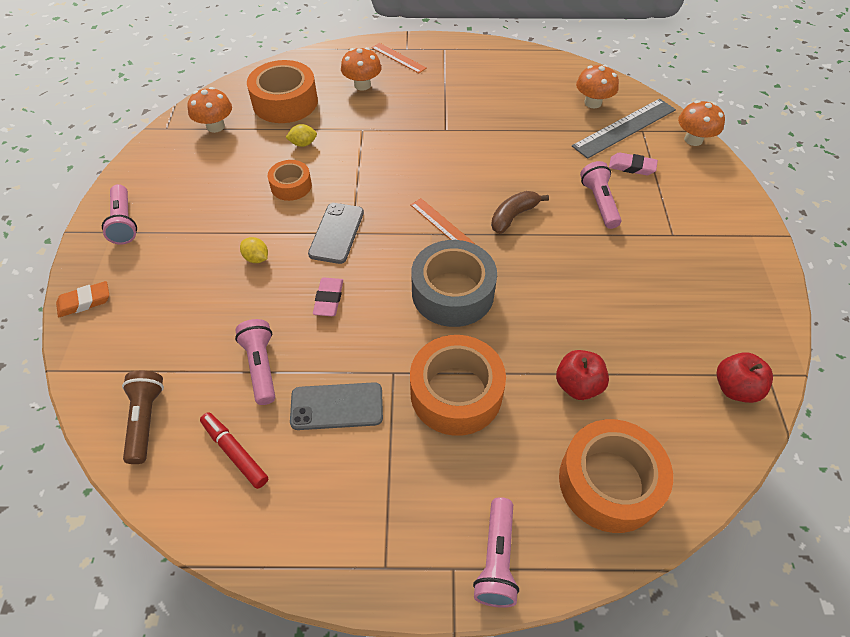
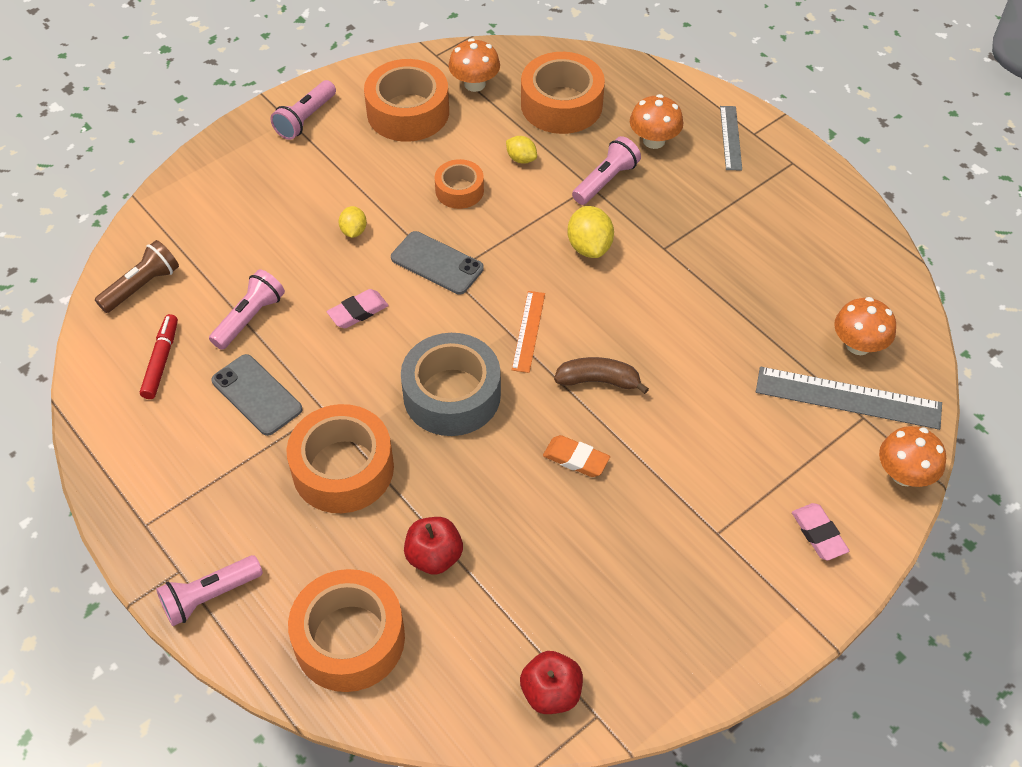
camera: 50 degrees right, 0 degrees up
orange eraser [56,281,109,317] -> orange eraser moved to [543,435,610,477]
grey phone [308,203,364,264] -> grey phone turned 60 degrees clockwise [391,231,484,294]
orange ruler [372,43,427,73] -> grey ruler [720,106,742,170]
pink flashlight [580,161,622,229] -> pink flashlight moved to [572,136,641,205]
pink eraser [609,152,658,175] -> pink eraser moved to [792,503,849,560]
none -> orange tape [364,59,449,142]
none -> yellow lemon [568,206,614,258]

